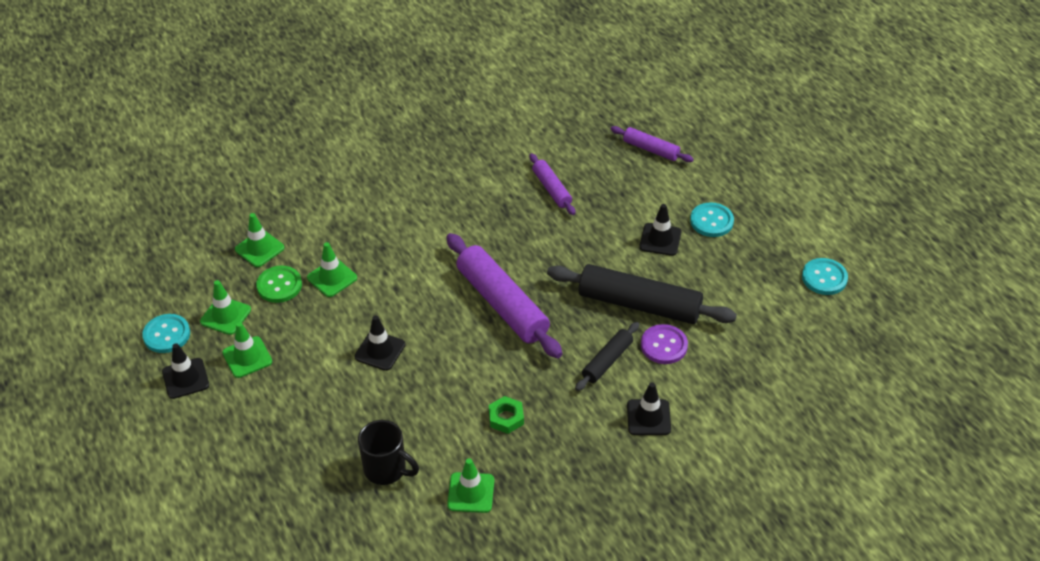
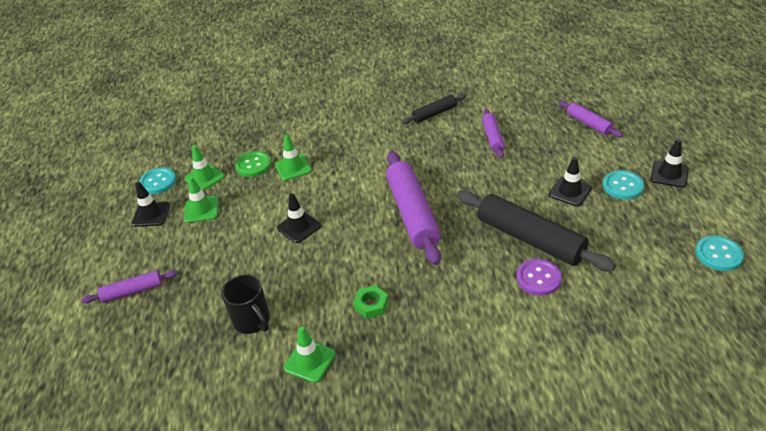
camera: 25 degrees right, 5 degrees down
green traffic cone [235,213,284,267] -> none
black rolling pin [575,322,639,391] -> black rolling pin moved to [402,94,466,124]
black traffic cone [627,382,671,435] -> black traffic cone moved to [651,139,689,188]
none -> purple rolling pin [81,270,178,303]

